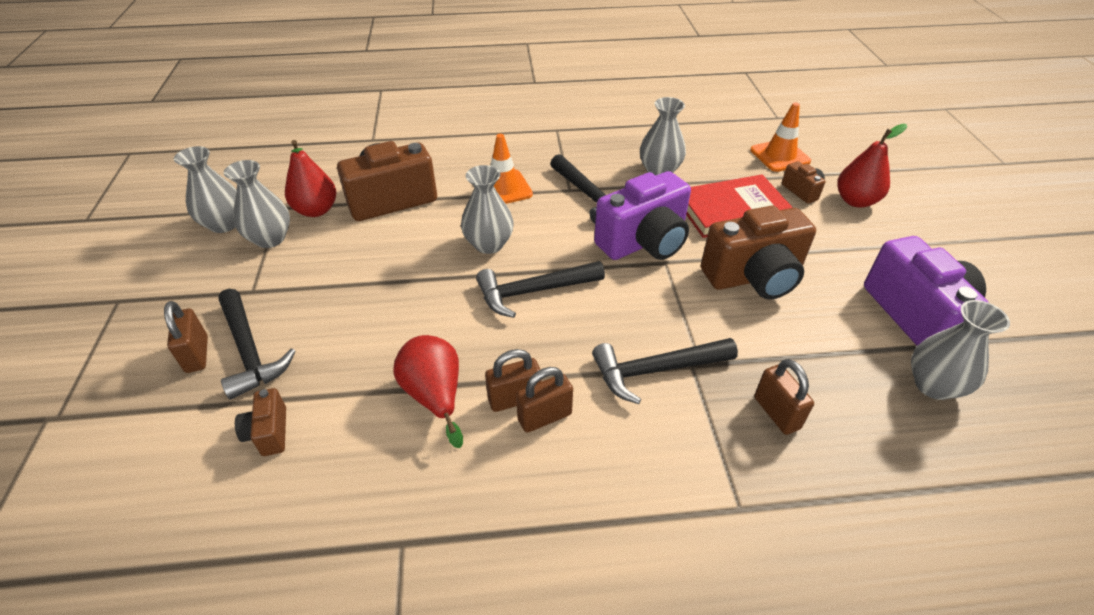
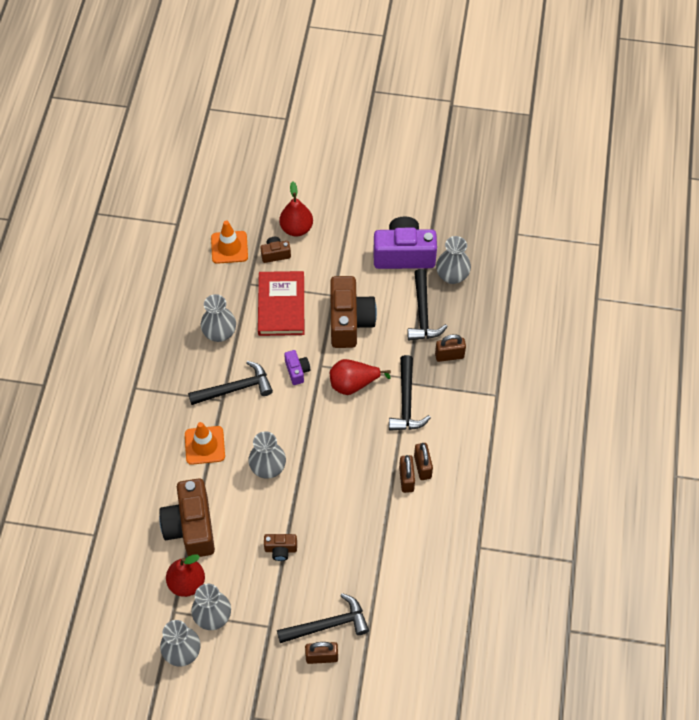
camera: 75 degrees left, 15 degrees up
brown camera [235,388,286,456] -> brown camera moved to [264,534,297,561]
red pear [393,335,463,448] -> red pear moved to [330,359,391,395]
black hammer [476,261,605,318] -> black hammer moved to [407,269,448,341]
purple camera [594,171,691,260] -> purple camera [284,350,310,385], size x0.47

